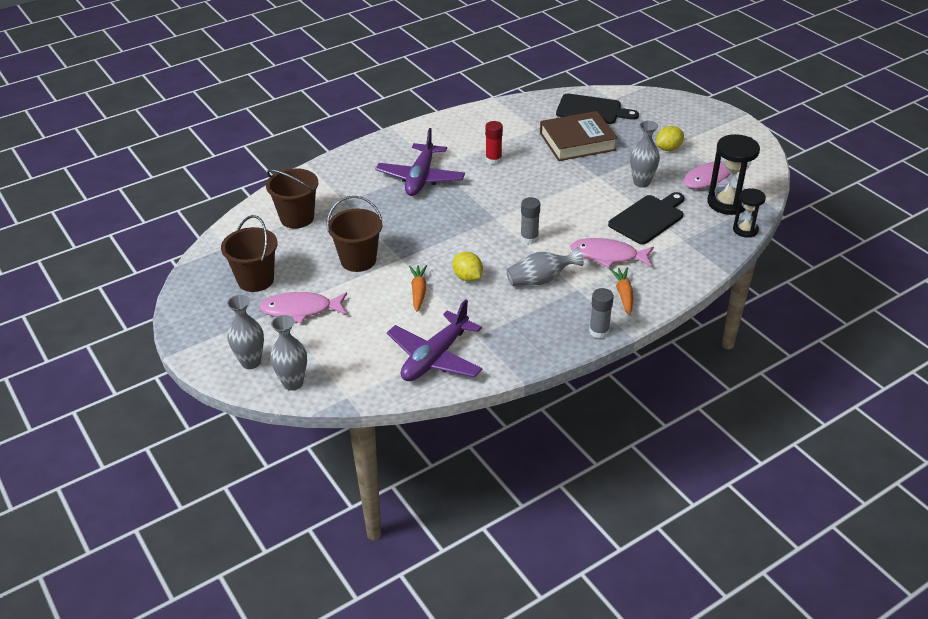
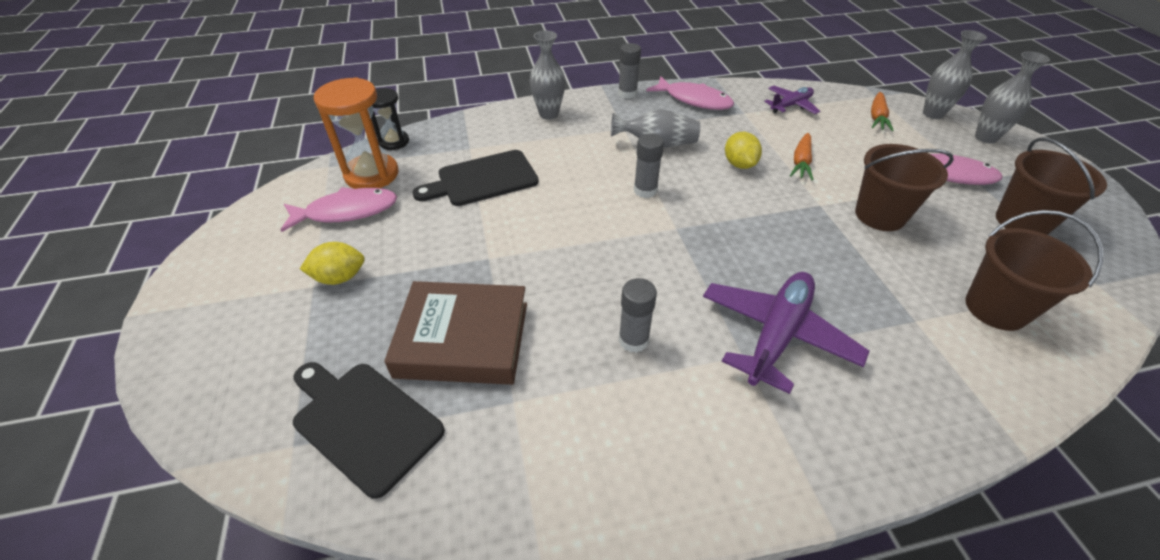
camera: 160 degrees left, 5 degrees up
purple plane [387,299,483,381] -> purple plane [764,86,820,114], size x0.58
red glue stick [485,121,503,165] -> grey glue stick [619,278,657,353]
pink fish [570,238,654,268] -> pink fish moved to [646,76,734,110]
orange carrot [610,268,633,315] -> orange carrot moved to [871,92,894,131]
grey vase [630,121,660,188] -> grey vase moved to [530,31,565,120]
black hourglass [707,134,760,215] -> orange hourglass [314,77,398,189]

